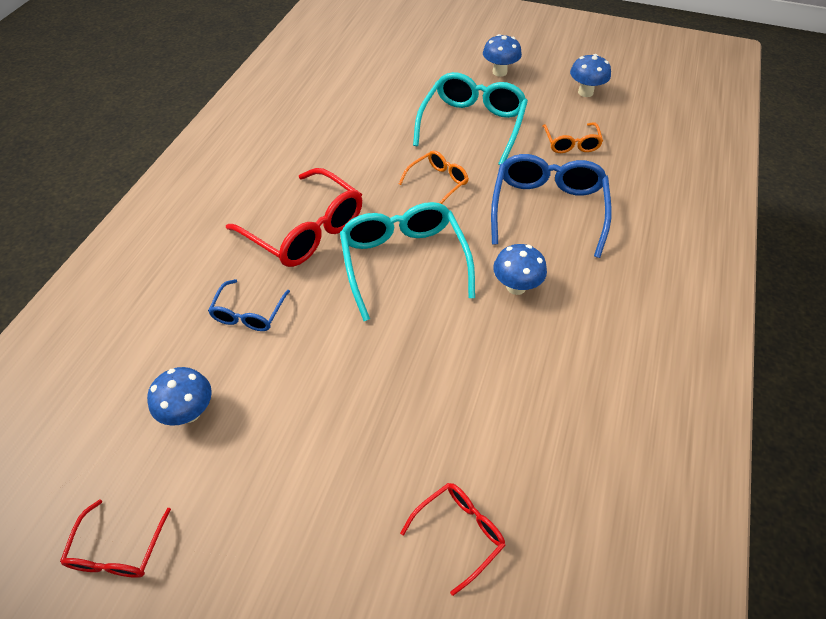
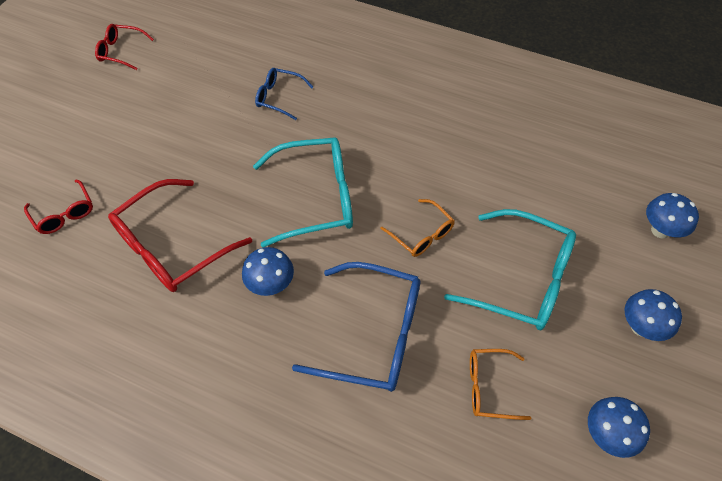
camera: 95 degrees right, 5 degrees up
blue mushroom [147,367,212,426] -> blue mushroom moved to [646,193,699,239]
red glasses [226,168,362,267] -> red glasses moved to [108,179,252,292]

